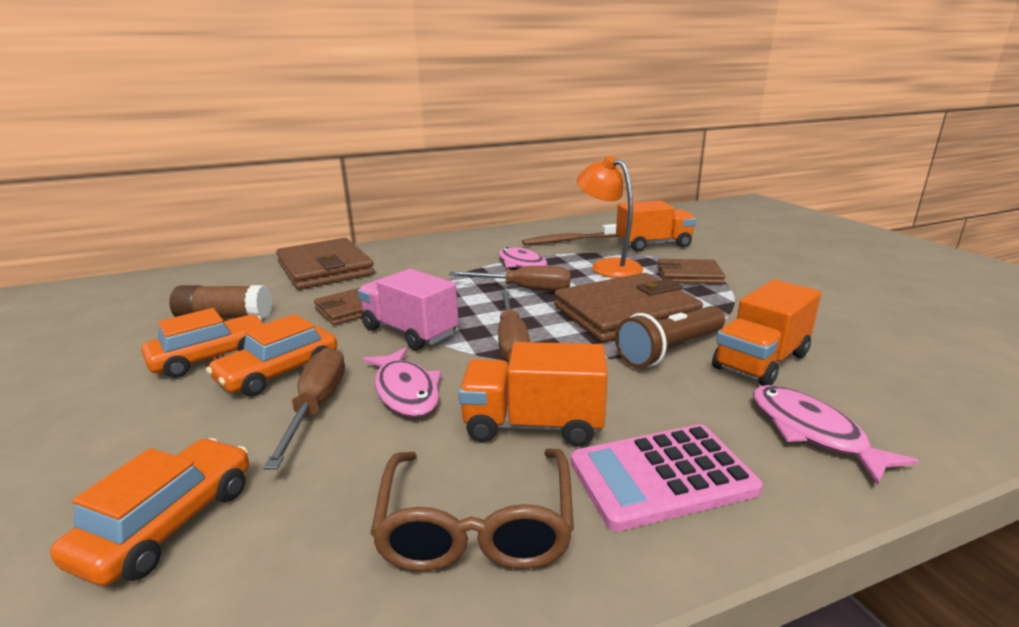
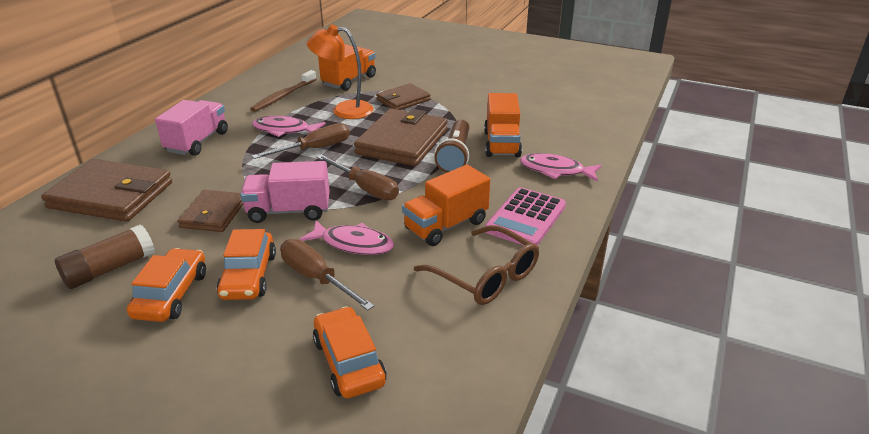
camera: 45 degrees left, 10 degrees up
none -> pink truck [155,100,228,156]

